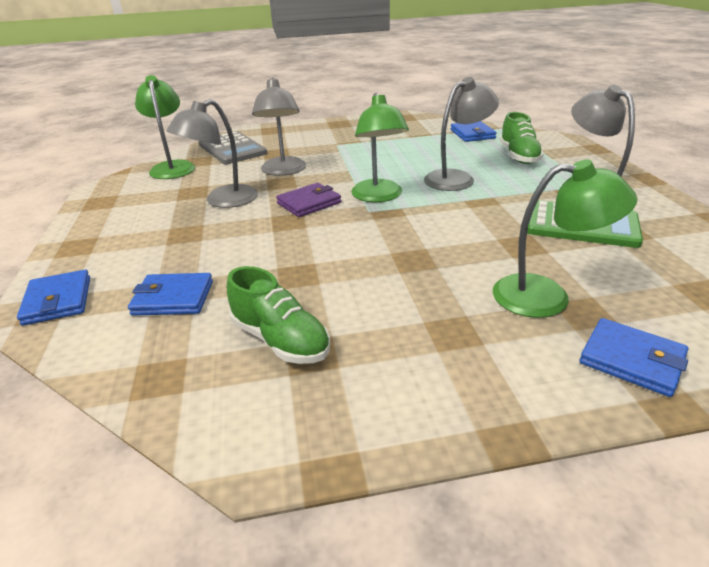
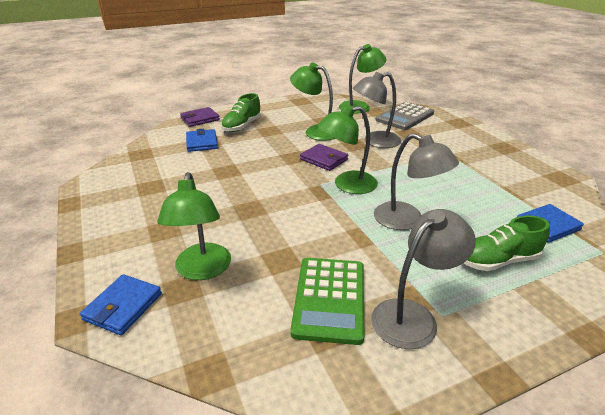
camera: 75 degrees right, 0 degrees up
blue wallet [17,270,90,326] -> purple wallet [180,107,220,127]
grey lamp [166,99,258,208] -> green lamp [290,63,335,141]
green shoe [227,266,330,364] -> green shoe moved to [221,93,261,132]

